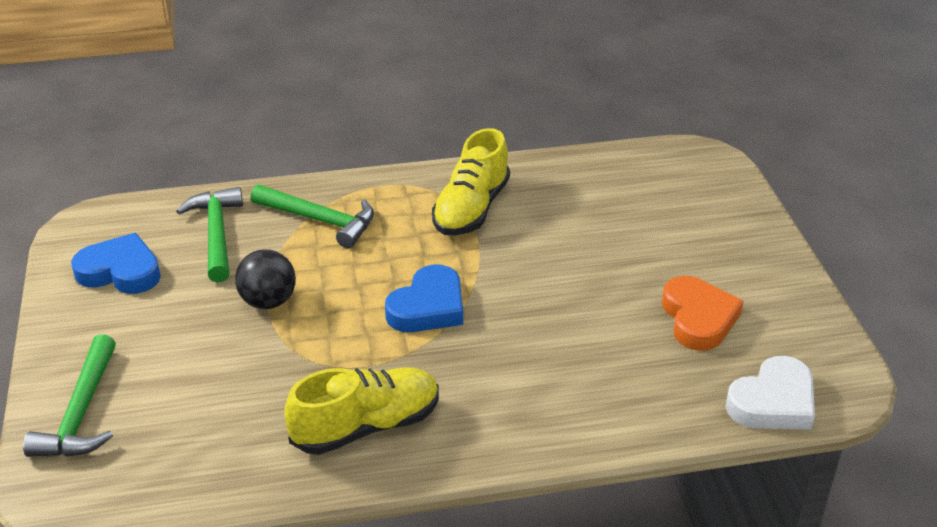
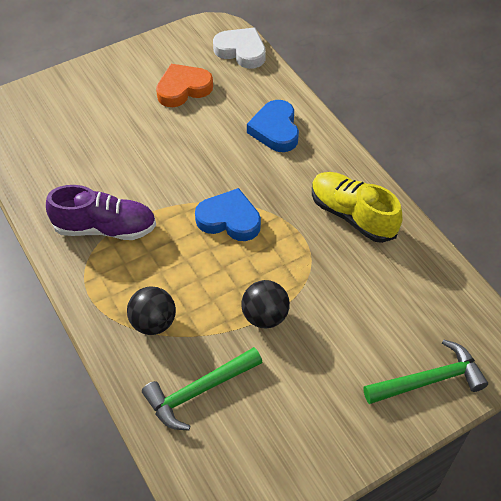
camera: 110 degrees left, 15 degrees up
blue heart [71,233,161,294] -> blue heart moved to [247,100,299,152]
green hammer [250,184,374,248] -> black ball [127,286,176,335]
yellow shoe [432,128,510,235] -> purple shoe [46,185,156,240]

